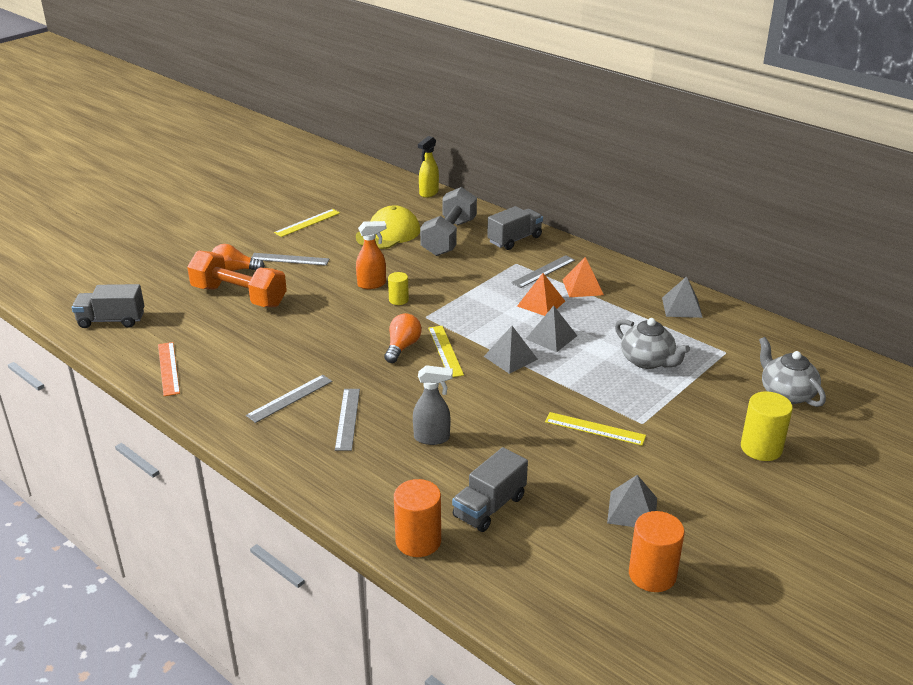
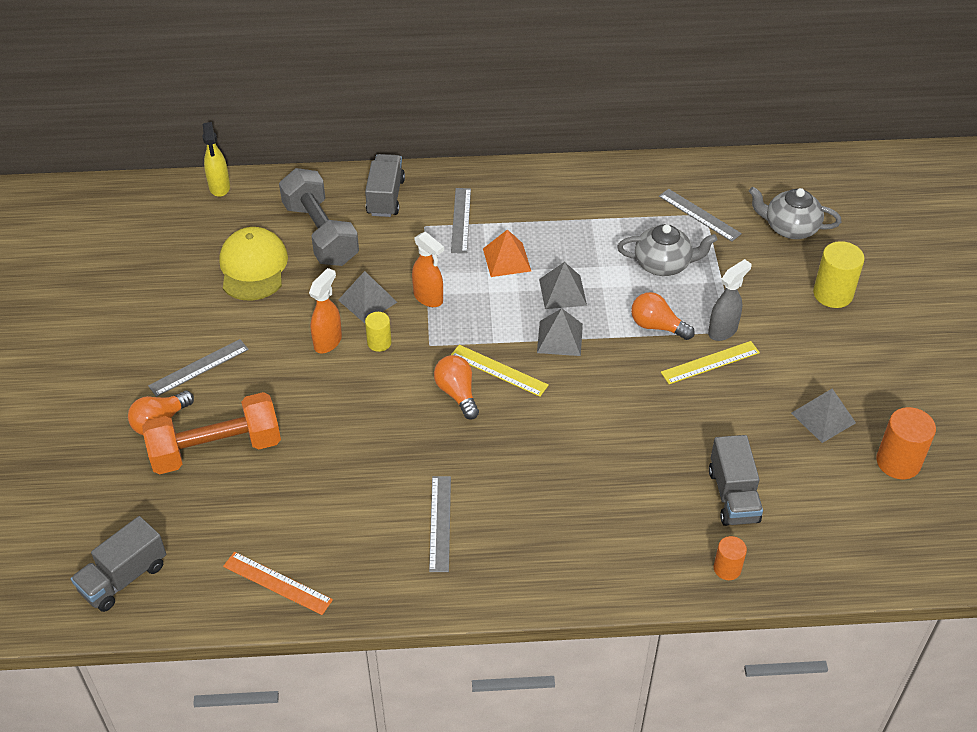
camera: 45 degrees left, 15 degrees up
yellow ruler [274,209,340,237] -> none
grey ruler [335,389,360,451] -> grey ruler moved to [659,189,742,242]
orange cylinder [394,479,441,557] -> orange cylinder [714,536,747,580], size x0.59
grey spray bottle [413,365,453,445] -> grey spray bottle moved to [708,259,751,341]
orange pyramid [562,257,604,297] -> none
grey pyramid [662,276,703,318] -> grey pyramid moved to [338,271,397,323]
none -> orange spray bottle [412,232,444,307]
none -> orange light bulb [631,292,695,340]

